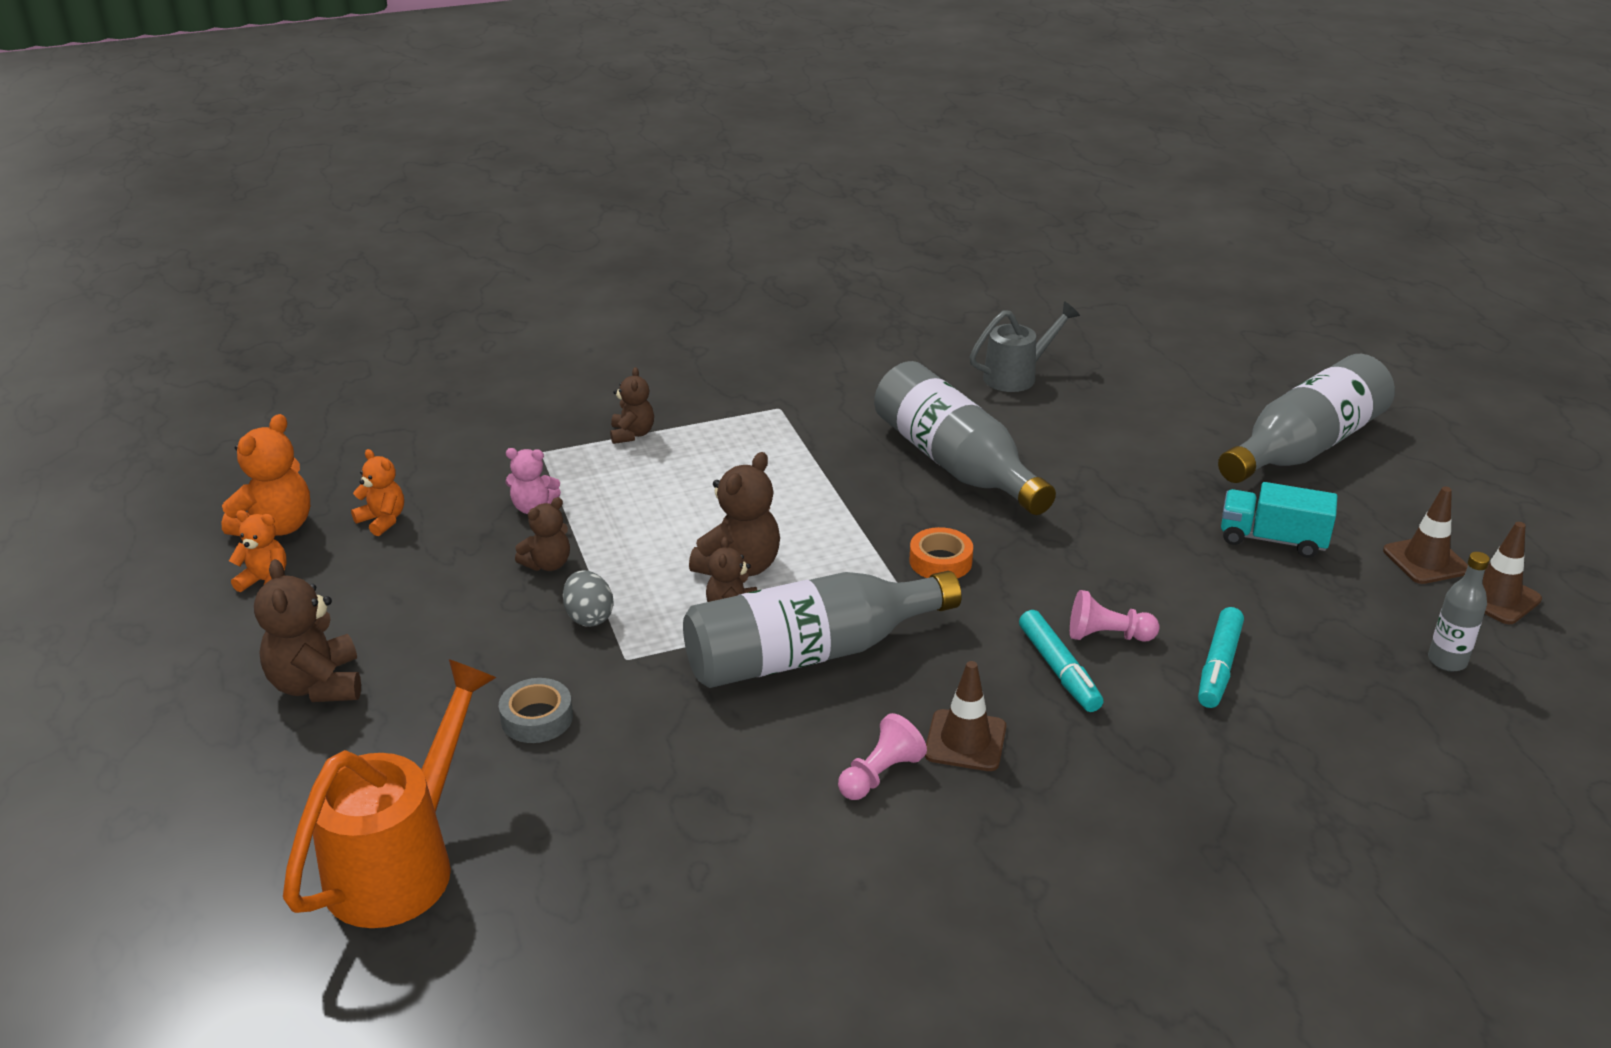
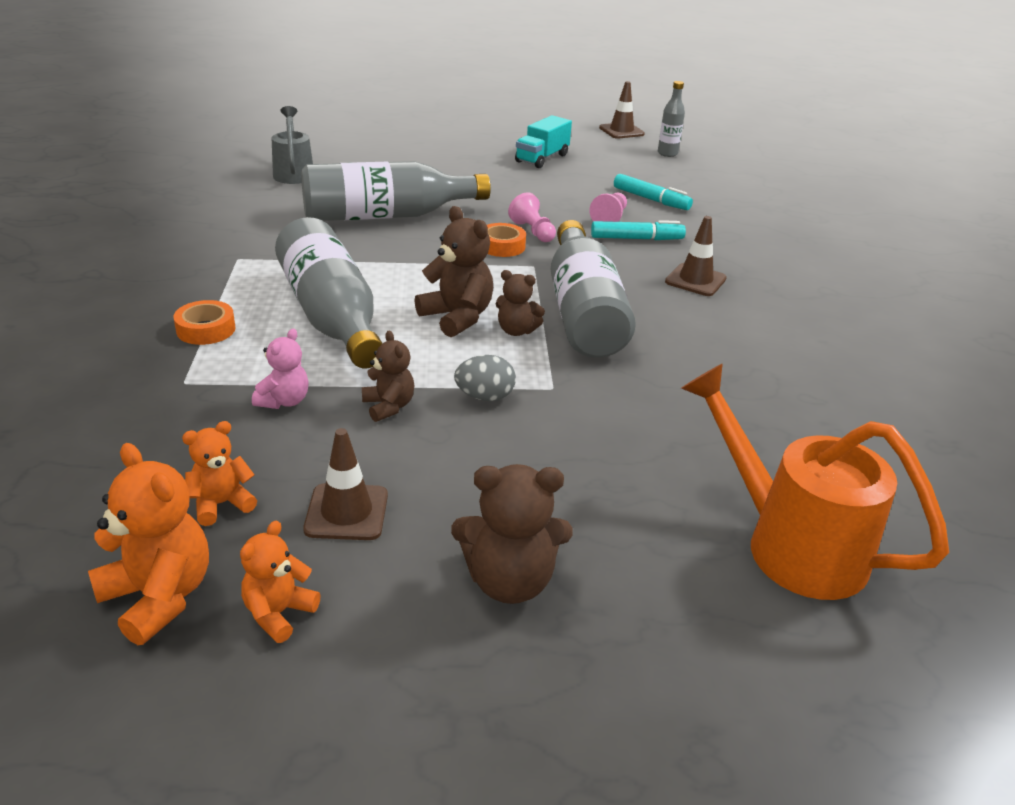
camera: 75 degrees left, 0 degrees up
grey tape [499,678,573,743] -> none
brown teddy bear [610,367,654,444] -> orange tape [174,300,235,345]
pink pawn [838,713,927,800] -> pink pawn moved to [508,192,556,242]
grey bottle [1218,354,1395,483] -> grey bottle moved to [275,217,383,368]
brown traffic cone [1383,487,1468,584] -> brown traffic cone moved to [303,428,388,540]

